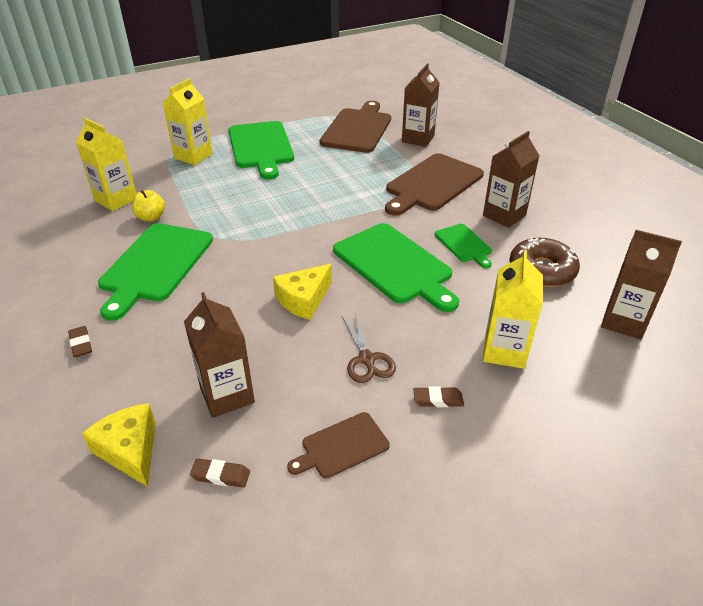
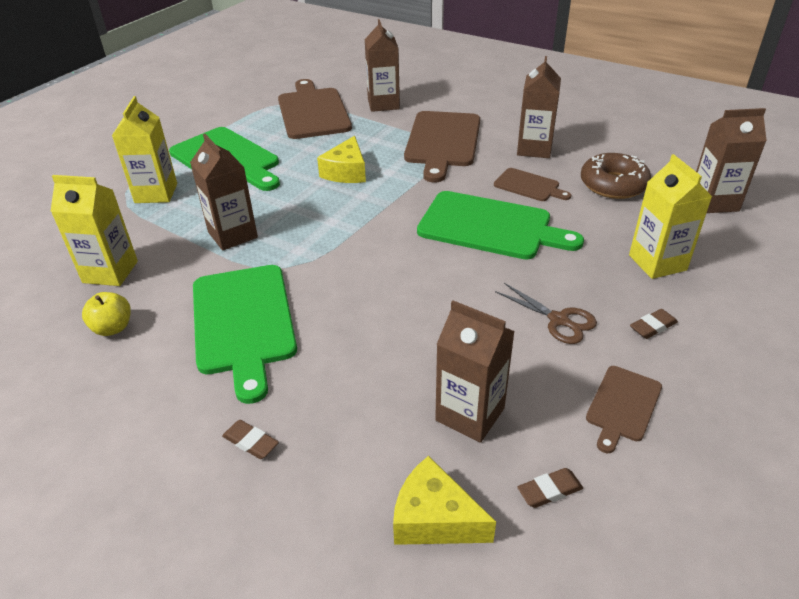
camera: 30 degrees left, 0 degrees up
yellow apple [132,190,165,221] -> yellow apple moved to [82,292,131,336]
yellow cheese [273,264,332,320] -> yellow cheese moved to [317,136,366,183]
green cutting board [435,224,492,268] -> brown cutting board [494,168,571,201]
none -> brown carton [190,134,258,251]

